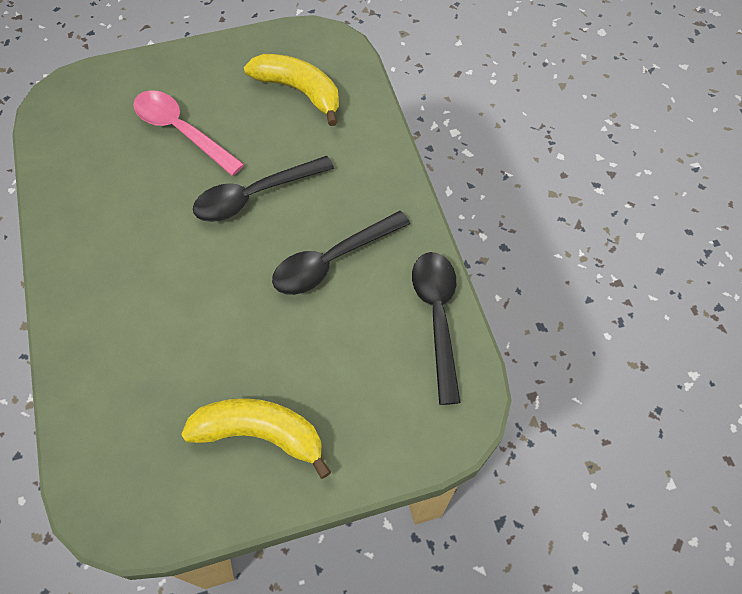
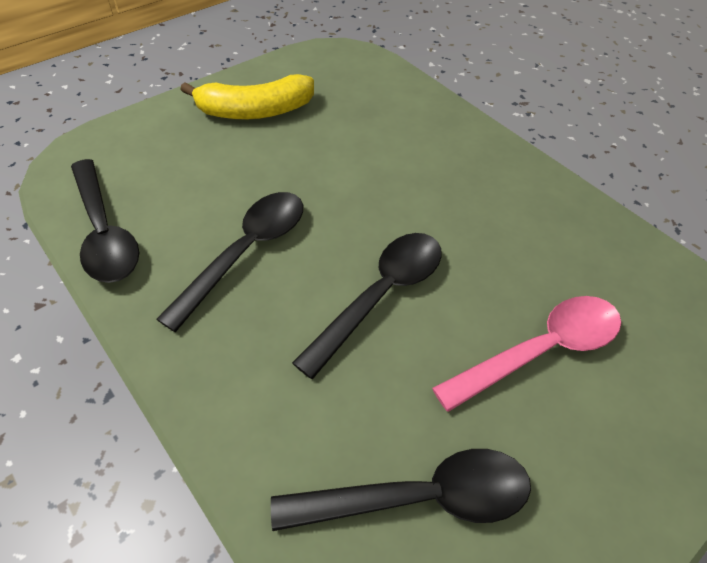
camera: 155 degrees right, 10 degrees down
pink spoon [133,90,245,176] -> pink spoon turned 45 degrees counterclockwise [432,296,621,412]
yellow banana [244,54,339,126] -> black spoon [271,449,531,531]

